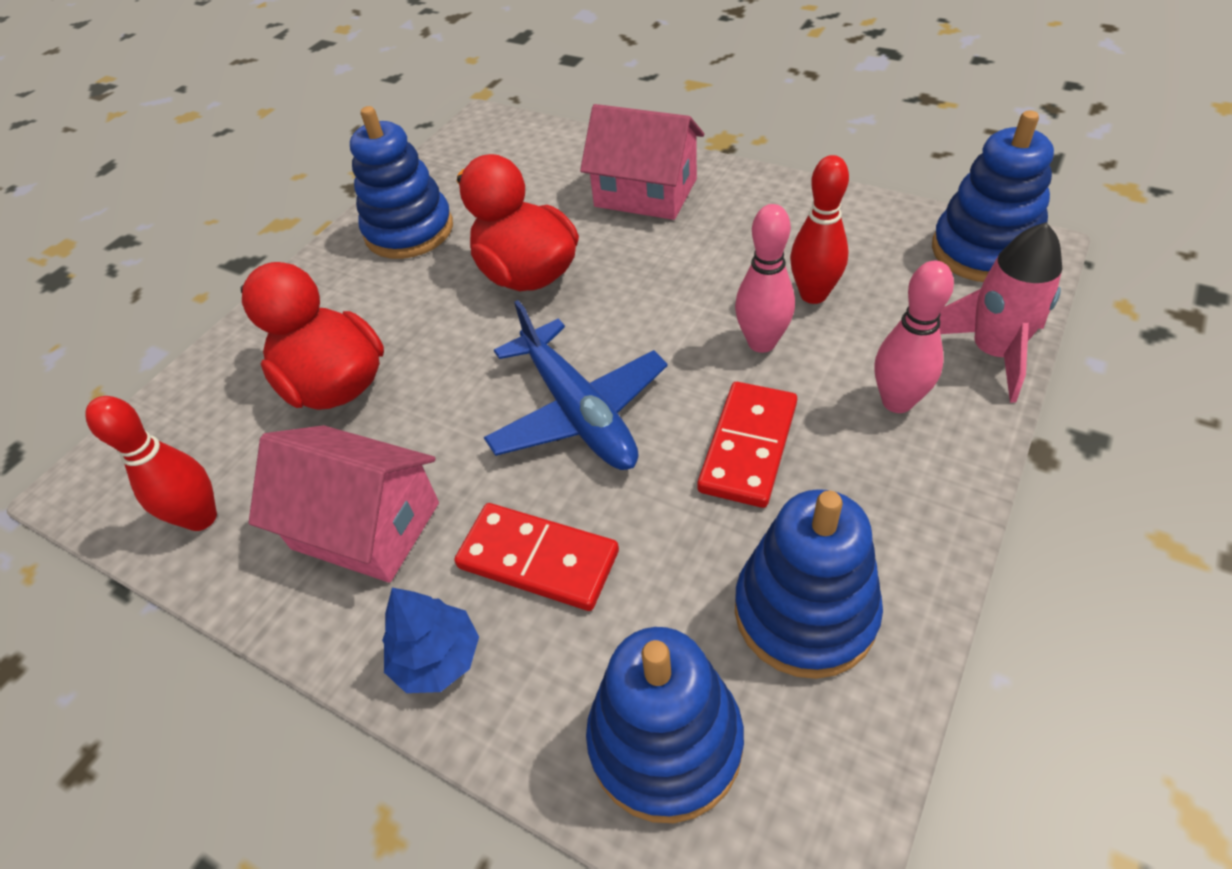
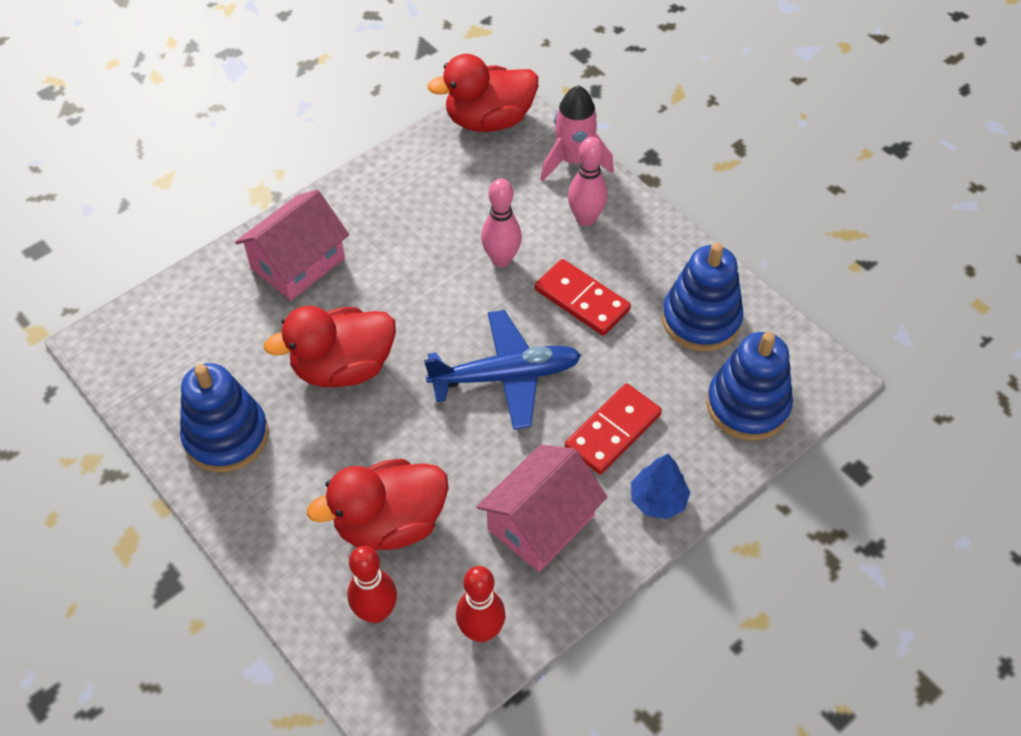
camera: 75 degrees left, 5 degrees up
red bowling pin [790,155,849,304] -> red bowling pin moved to [347,546,397,623]
blue stacking toy [932,110,1054,282] -> red duck [427,54,538,132]

